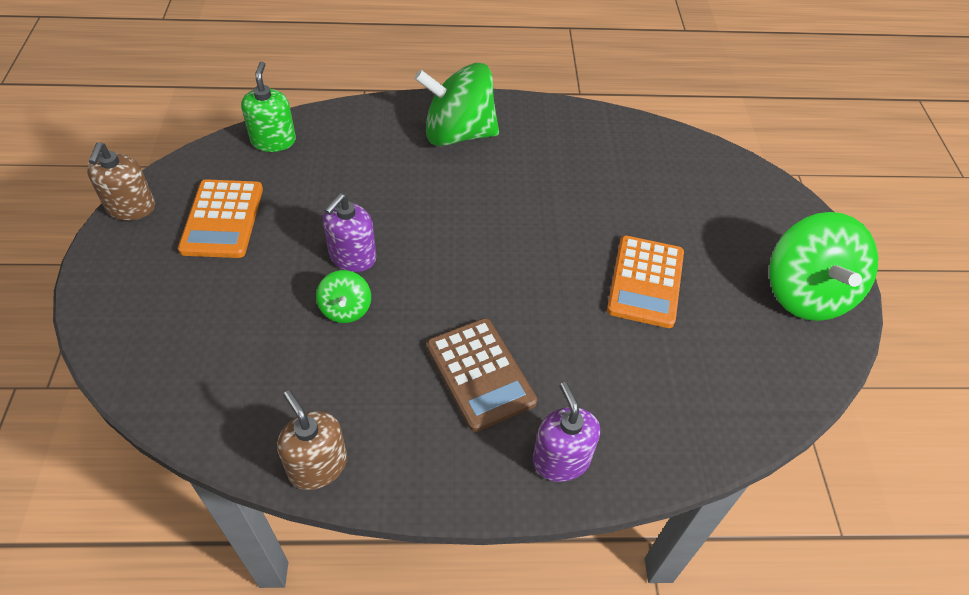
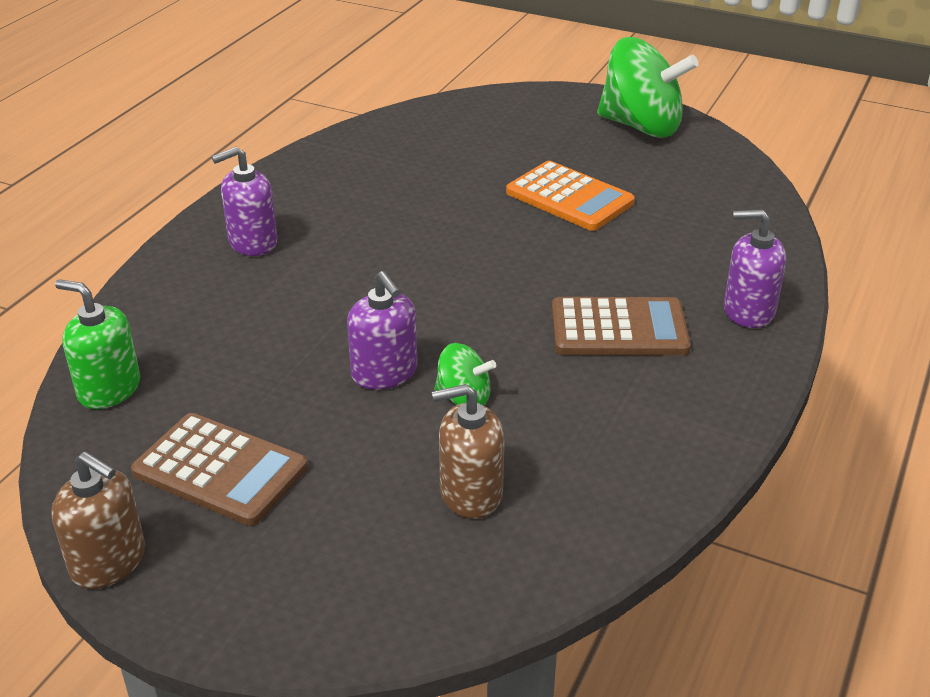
camera: 60 degrees left, 15 degrees down
orange calculator [178,179,263,258] -> brown calculator [131,413,308,526]
brown soap dispenser [277,390,347,490] -> brown soap dispenser moved to [432,384,504,519]
green spinning top [415,63,499,146] -> purple soap dispenser [212,147,278,256]

